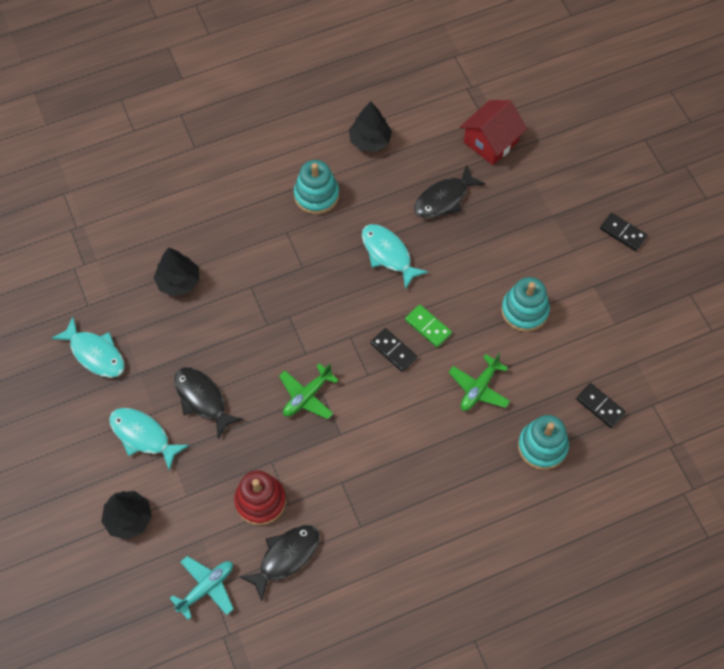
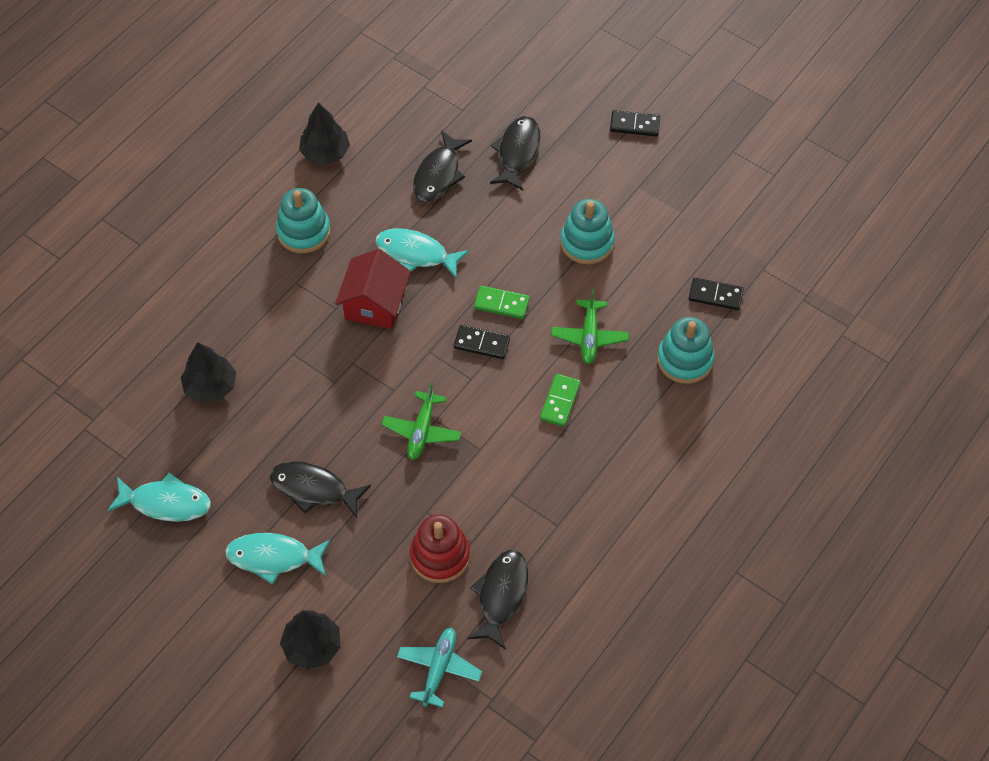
camera: 30 degrees left, 5 degrees down
red house [460,100,527,165] -> red house moved to [335,249,411,329]
none -> black fish [490,116,540,190]
none -> green domino [540,374,581,427]

